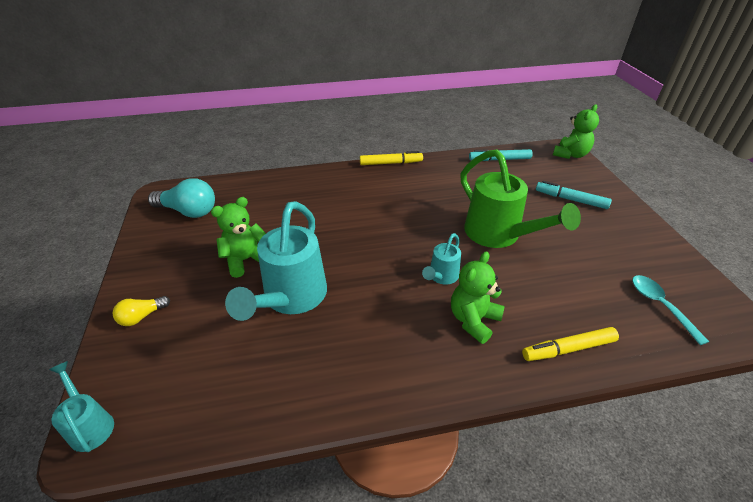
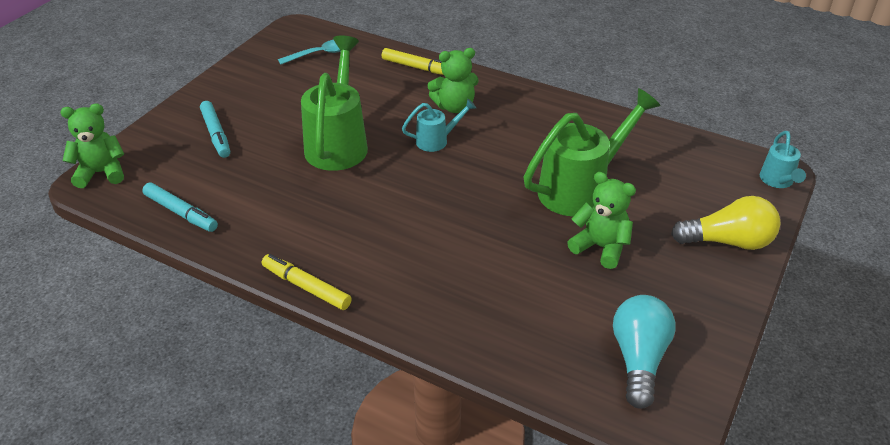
camera: 140 degrees left, 0 degrees up
yellow light bulb [113,296,170,326] -> yellow light bulb [671,196,780,250], size x1.83
turquoise light bulb [148,178,215,218] -> turquoise light bulb turned 45 degrees clockwise [613,295,676,409]
green teddy bear [211,197,266,278] -> green teddy bear turned 150 degrees counterclockwise [567,172,636,269]
turquoise watering can [225,201,327,321] -> green watering can [523,88,660,216]
turquoise spoon [632,275,709,345] -> turquoise spoon turned 135 degrees counterclockwise [278,40,341,65]

